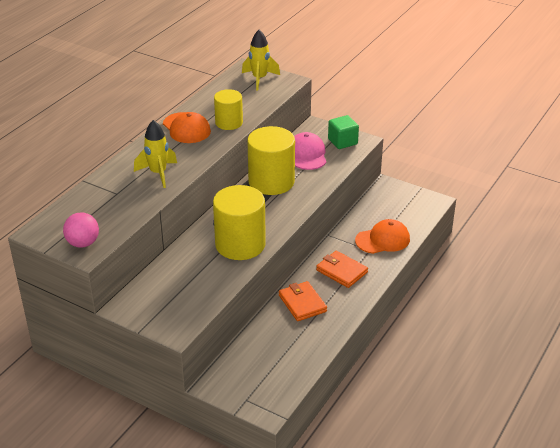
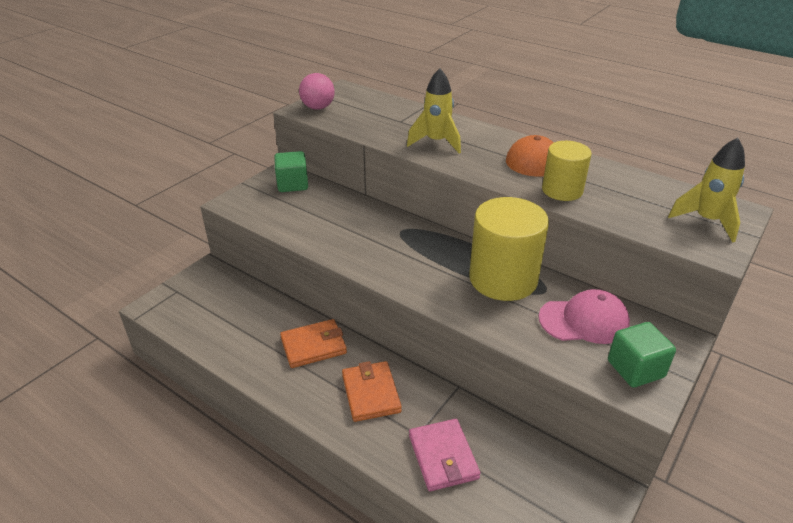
camera: 95 degrees right, 0 degrees up
yellow cylinder [213,185,266,260] -> none
orange wallet [316,251,368,288] -> orange wallet turned 60 degrees counterclockwise [342,361,402,422]
orange cap [355,219,410,254] -> pink wallet [409,419,480,491]
none -> green cube [274,151,308,192]

